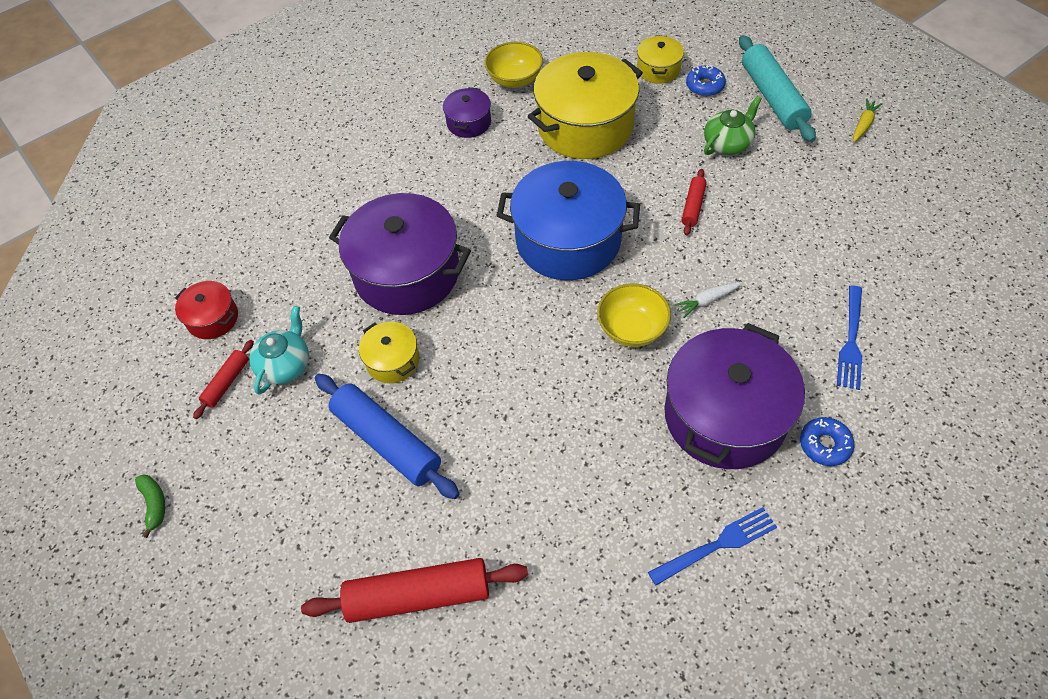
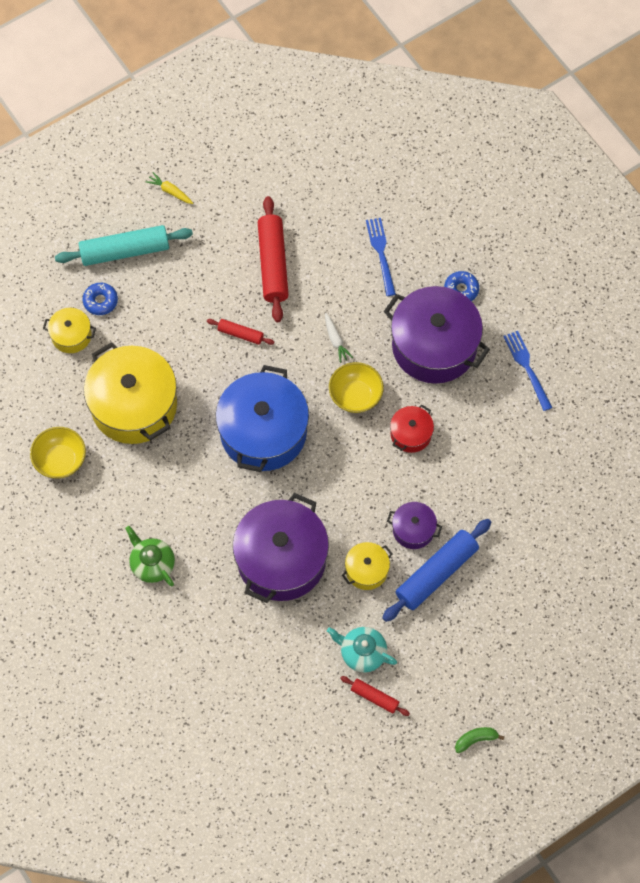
camera: 90 degrees left, 10 degrees up
red pot [175,281,238,339] -> red pot moved to [390,405,434,453]
red rolling pin [301,558,528,623] -> red rolling pin moved to [258,196,289,322]
purple pot [443,87,491,138] -> purple pot moved to [387,502,442,549]
green teapot [704,96,762,155] -> green teapot moved to [125,526,175,587]
blue fork [837,285,862,390] -> blue fork turned 120 degrees counterclockwise [366,218,396,296]

